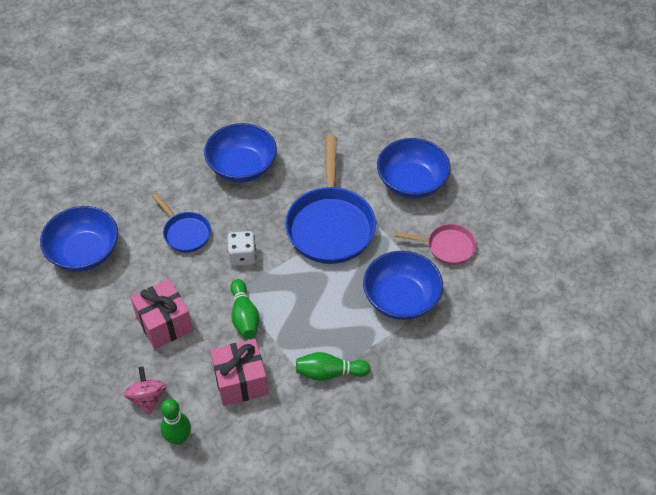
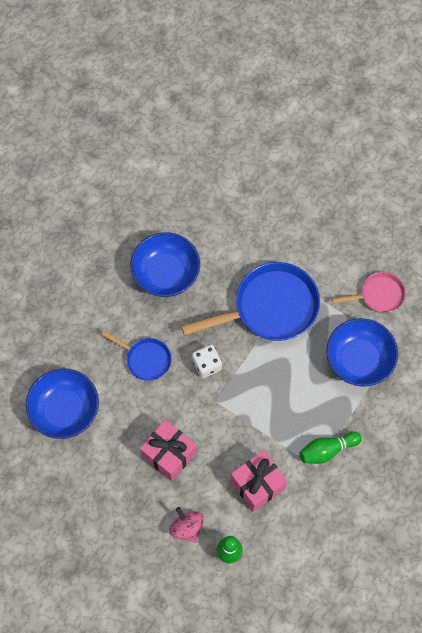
camera: 20 degrees left, 15 degrees up
green bowling pin [230,279,259,339] -> none
blue pan [285,135,376,264] -> blue pan turned 90 degrees counterclockwise [181,262,320,341]
blue bowl [377,138,451,198] -> none

